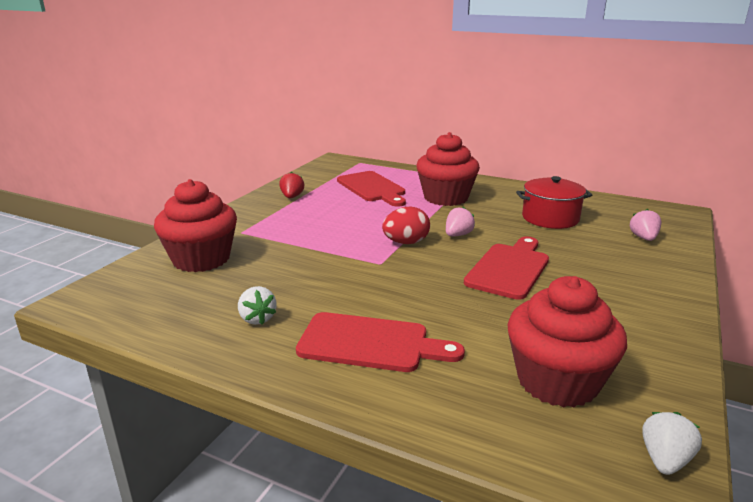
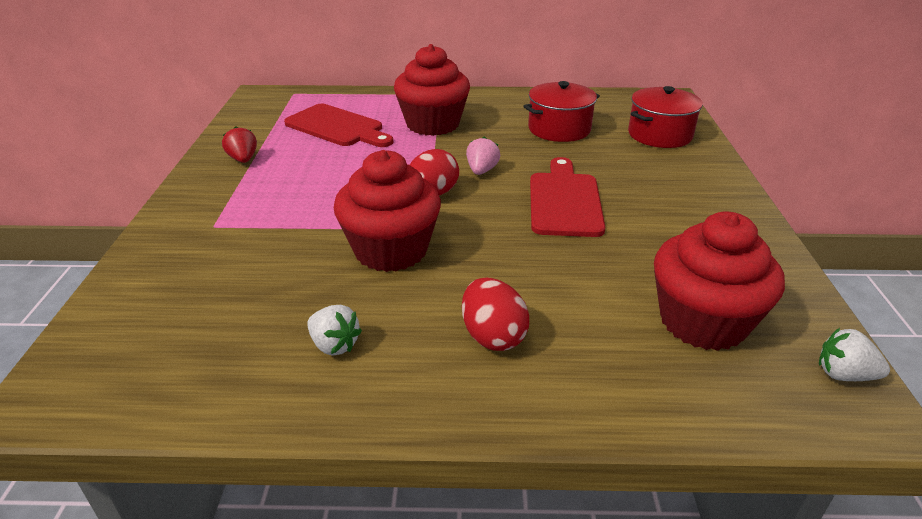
camera: 25 degrees left, 10 degrees up
red cupcake [154,179,237,272] -> red cupcake moved to [334,150,441,272]
red cutting board [296,312,465,372] -> red egg [462,278,529,351]
pink strawberry [630,209,662,241] -> red pot [628,86,703,148]
white strawberry [642,412,702,475] -> white strawberry turned 75 degrees counterclockwise [819,328,890,381]

